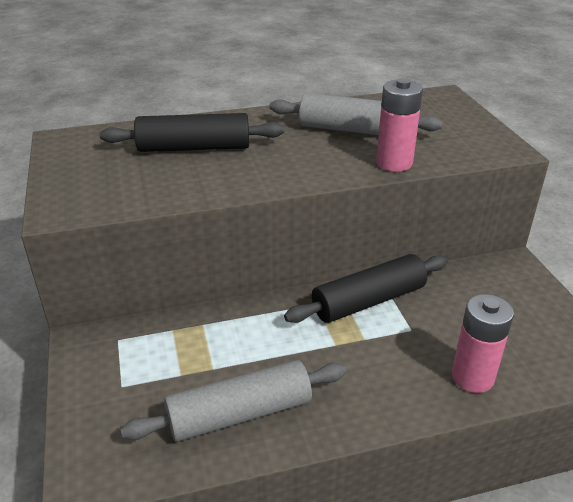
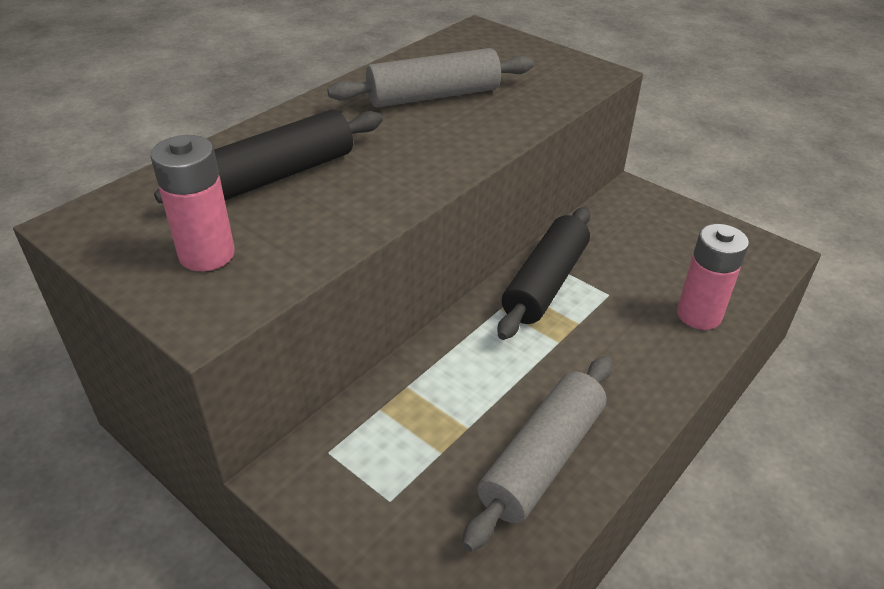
camera: 35 degrees left, 5 degrees up
pink battery [376,78,423,172] -> pink battery moved to [151,135,235,271]

